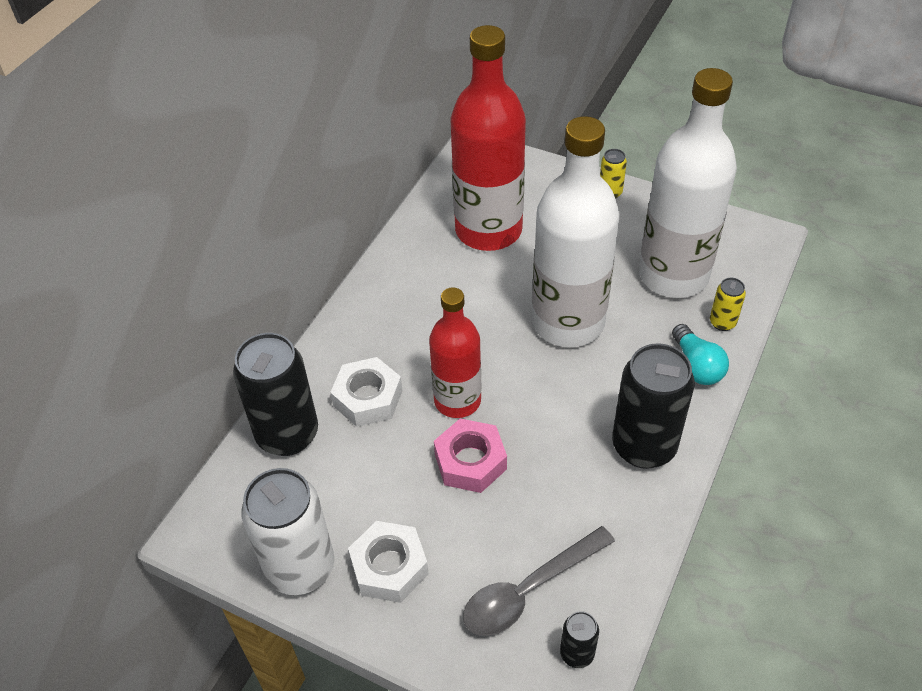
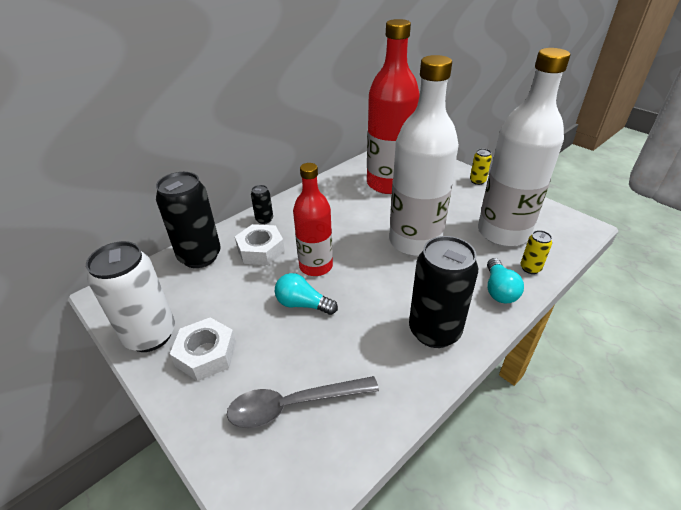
camera: 20 degrees right, 10 degrees down
pink nut [434,419,507,493] -> turquoise light bulb [275,273,338,315]
black can [560,611,599,668] -> black can moved to [251,185,273,224]

